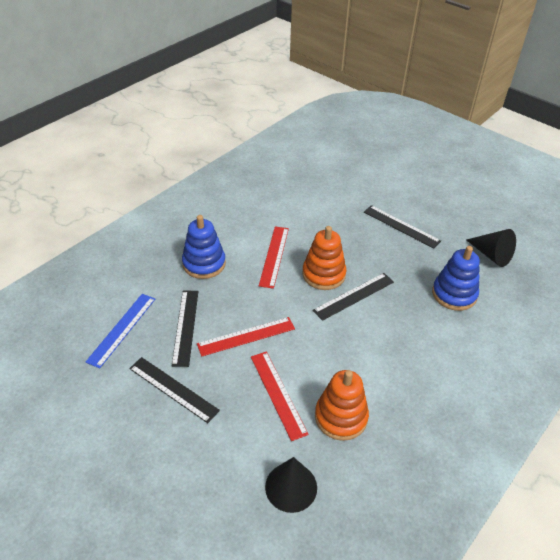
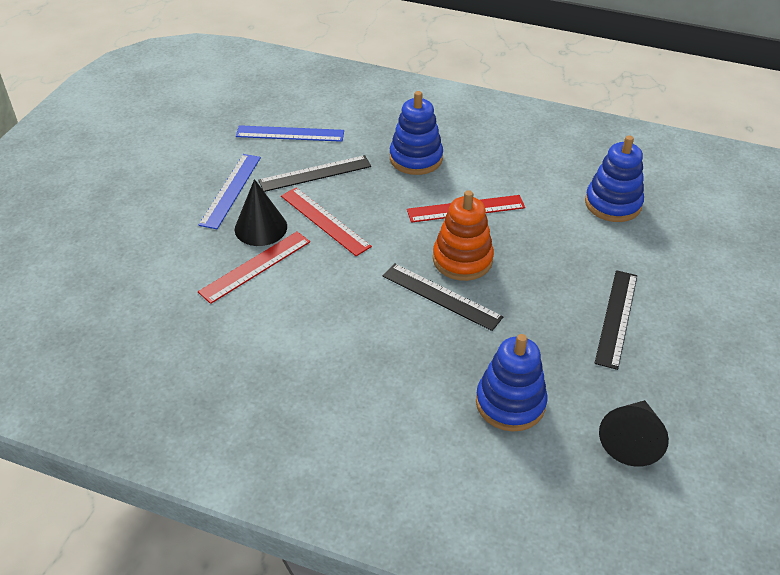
camera: 70 degrees right, 0 degrees up
black ruler [129,357,220,423] -> blue ruler [199,154,261,229]
black cone [265,457,317,513] -> black cone moved to [235,179,287,246]
orange stacking toy [315,370,369,441] -> none
none -> blue stacking toy [585,135,644,222]

